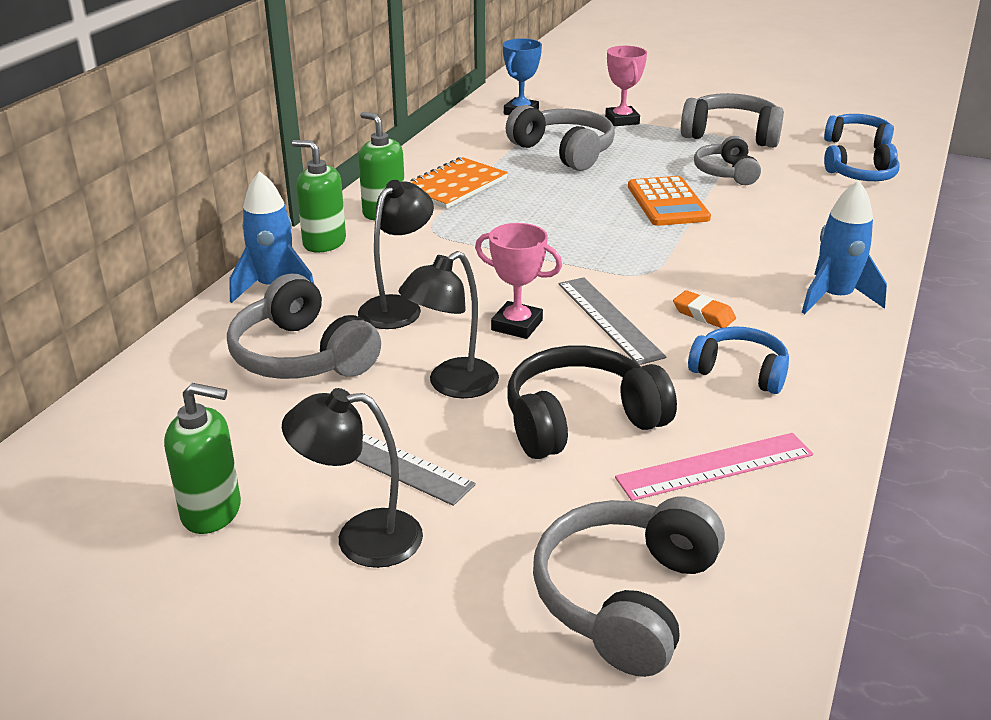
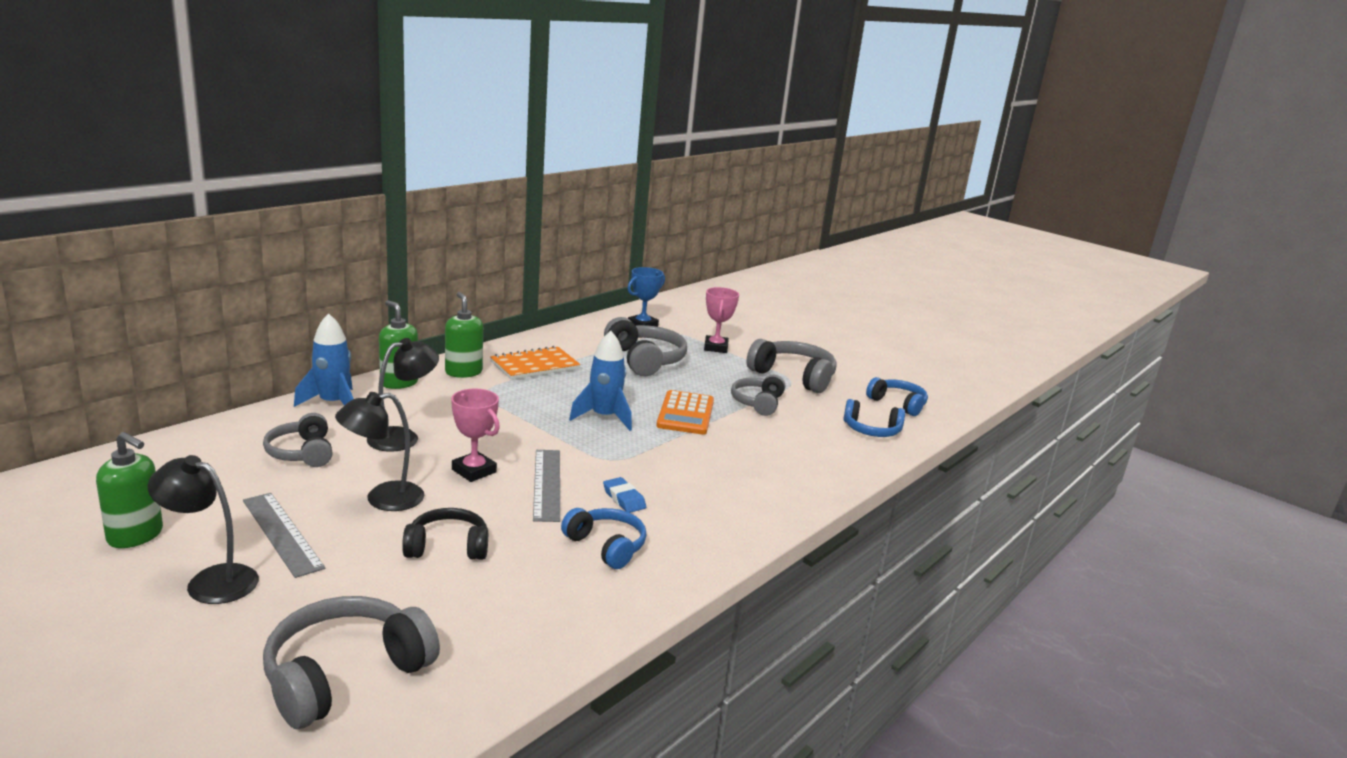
camera: 15 degrees right, 10 degrees down
grey headphones [227,274,381,379] -> grey headphones [263,413,333,467], size x0.65
black headphones [507,346,677,459] -> black headphones [402,508,488,560], size x0.65
pink ruler [615,433,813,501] -> none
orange eraser [673,290,736,328] -> blue eraser [603,477,646,513]
blue rocket [801,180,887,314] -> blue rocket moved to [569,331,632,431]

